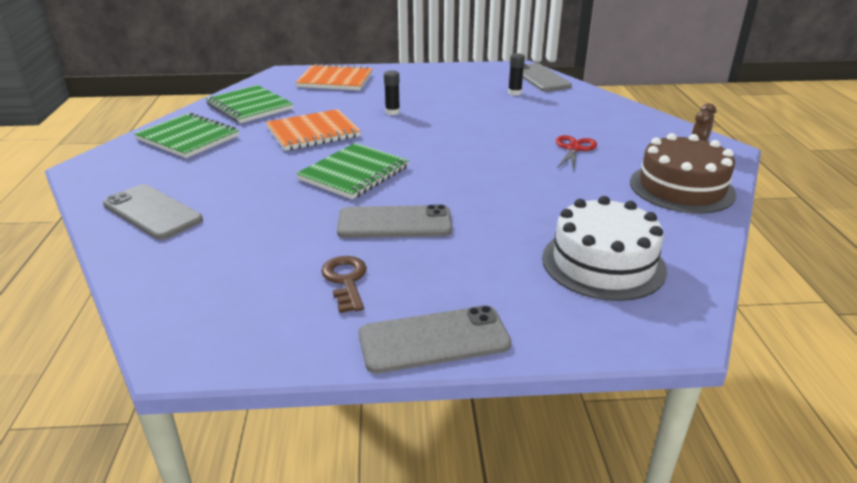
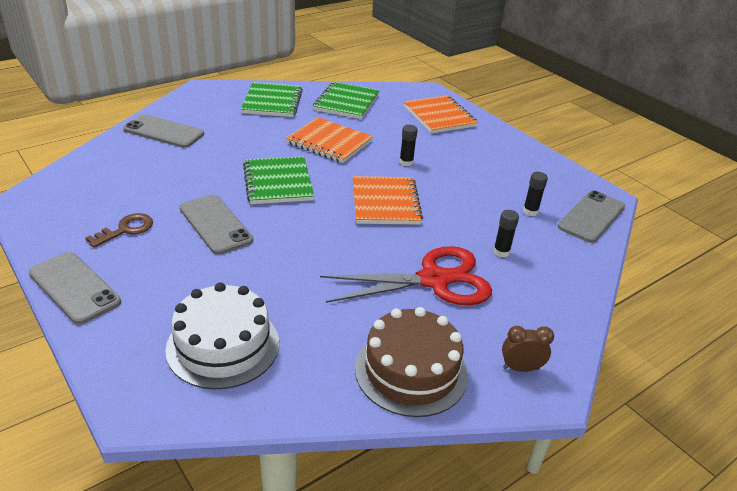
camera: 55 degrees right, 5 degrees up
grey phone [103,184,203,240] -> grey phone turned 75 degrees counterclockwise [123,114,204,148]
green notebook [296,143,409,199] -> green notebook turned 75 degrees clockwise [243,156,314,204]
red scissors [556,135,597,171] -> red scissors [320,246,492,305], size x1.96
none -> orange notebook [353,176,423,225]
none -> black glue stick [493,210,519,257]

